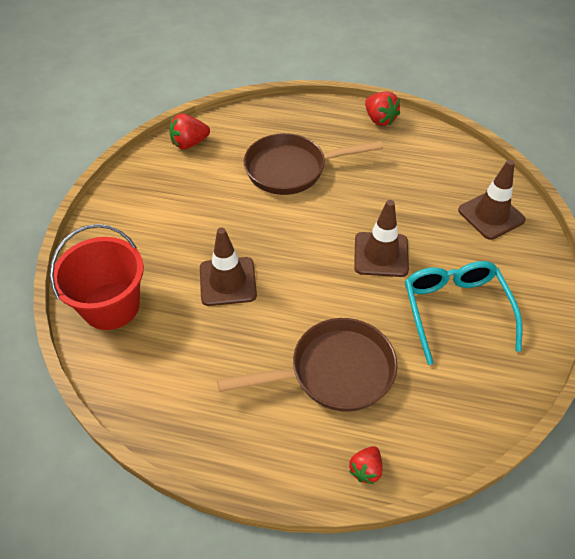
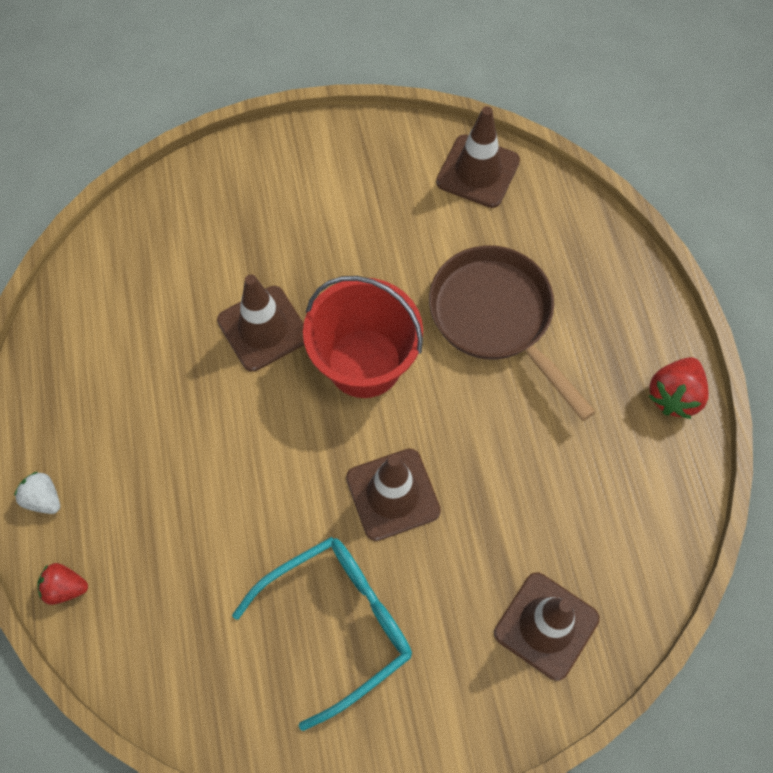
camera: 65 degrees right, 15 degrees up
red bucket [50,224,144,330] -> red bucket moved to [303,276,423,398]
red strawberry [169,114,210,150] -> brown traffic cone [436,106,520,208]
brown pan [217,318,398,412] -> none
none -> white strawberry [14,472,60,514]

